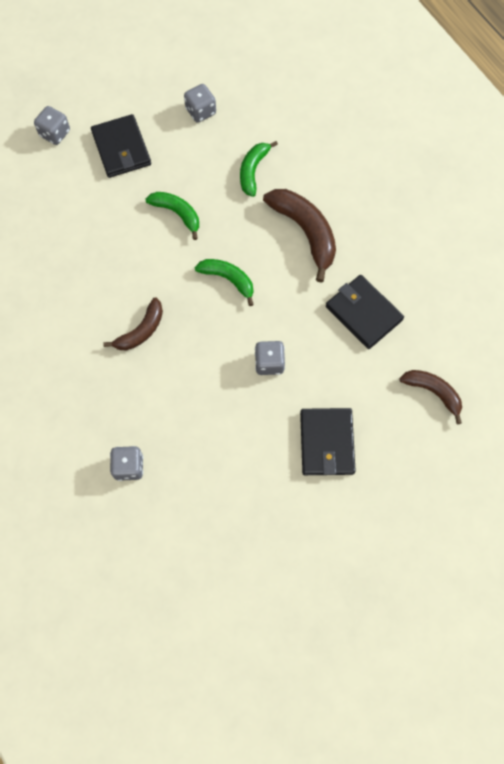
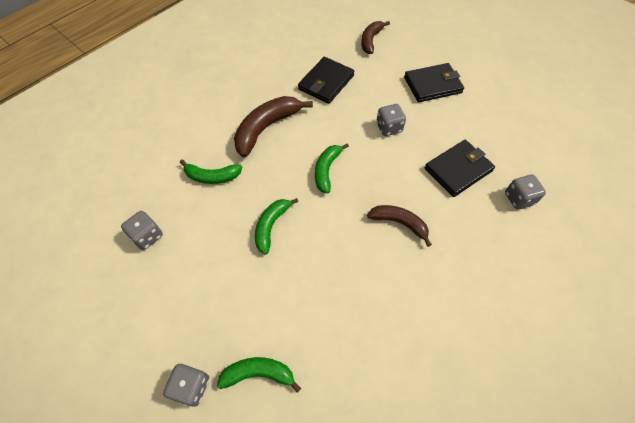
camera: 105 degrees left, 10 degrees down
black wallet [91,114,151,178] -> black wallet moved to [425,140,495,197]
none -> green banana [217,357,301,393]

